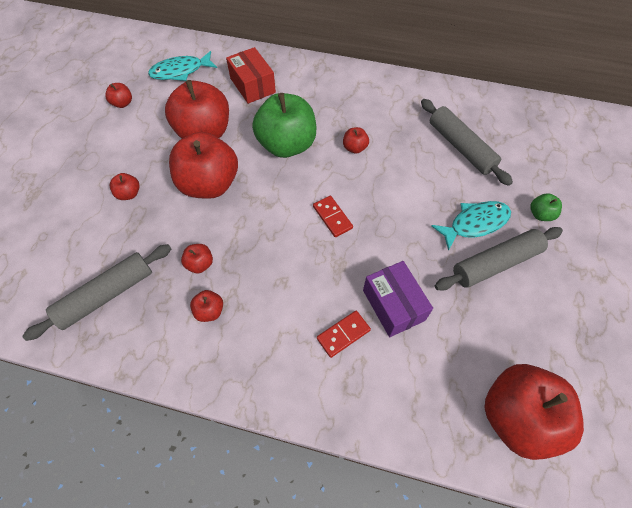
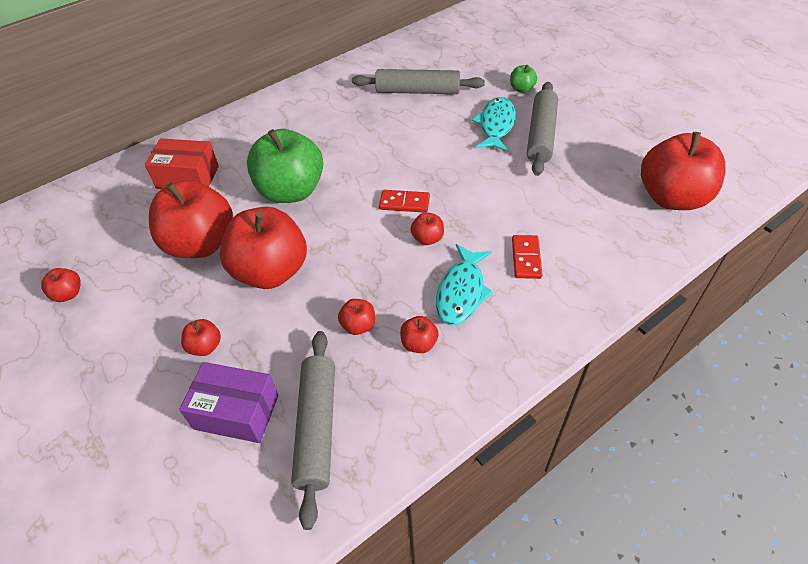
camera: 50 degrees left, 10 degrees down
turquoise fish [148,51,217,81] -> turquoise fish moved to [436,244,493,325]
red apple [343,127,369,154] -> red apple moved to [411,212,444,245]
purple box [363,261,433,337] -> purple box moved to [179,362,278,443]

